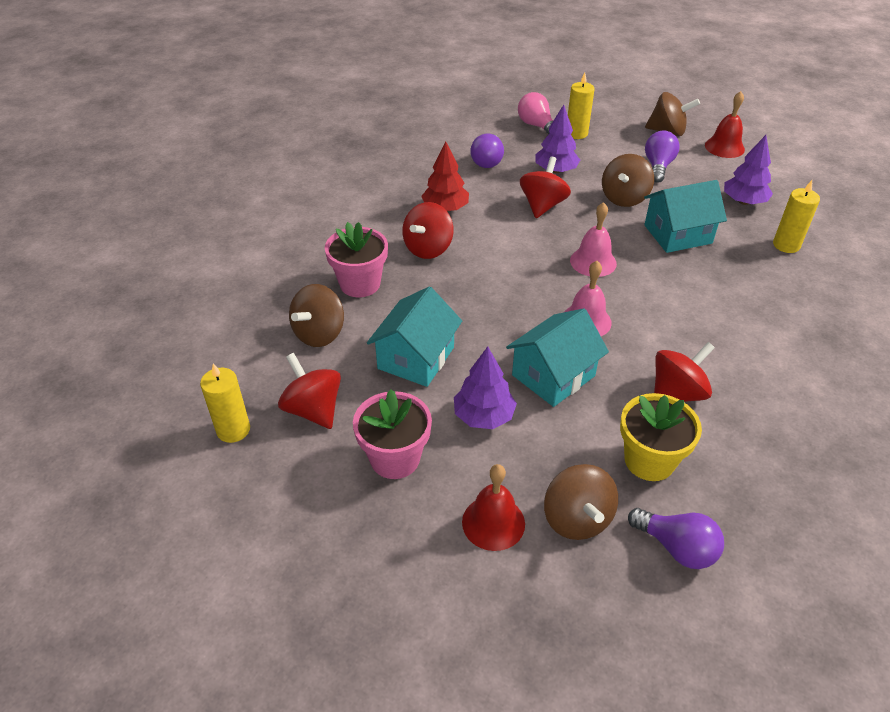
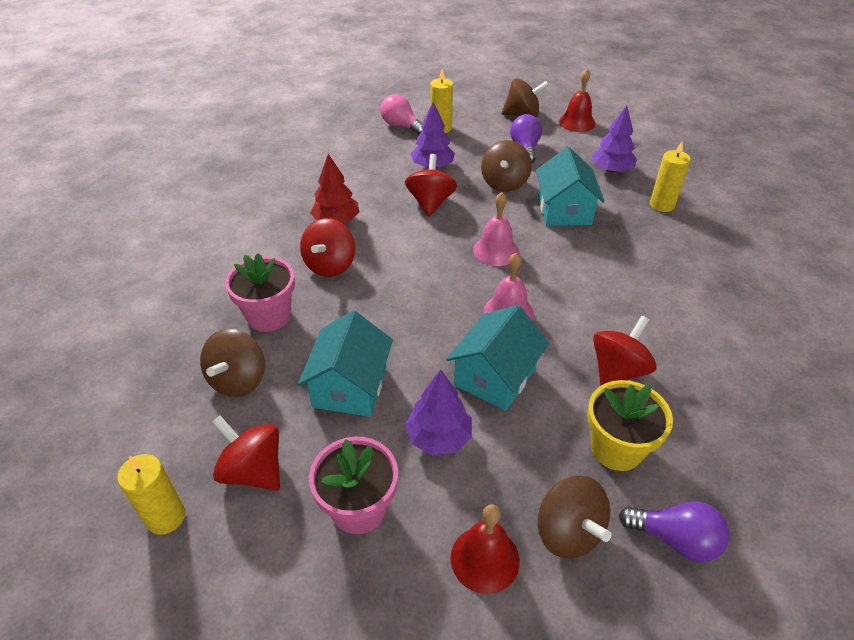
camera: 15 degrees left, 0 degrees up
purple light bulb [470,134,504,168] -> none
turquoise house [644,180,727,253] -> turquoise house turned 60 degrees counterclockwise [536,147,605,226]

